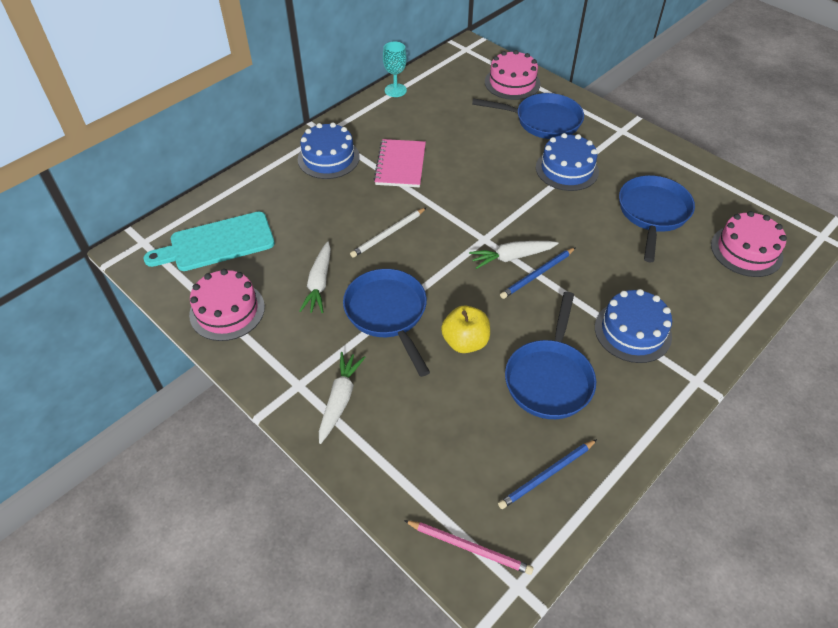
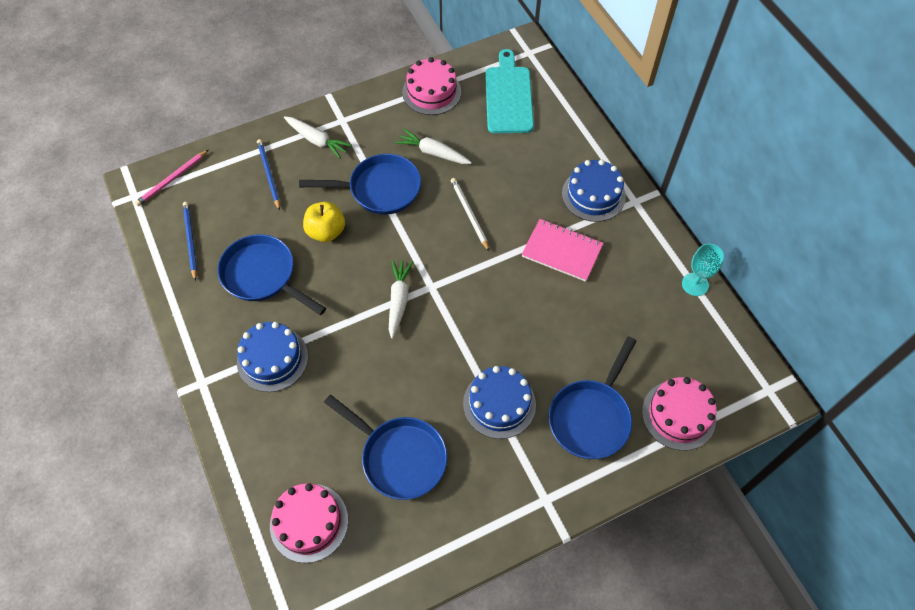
camera: 110 degrees right, 10 degrees up
blue pencil [500,247,576,299] -> blue pencil moved to [257,139,280,211]

